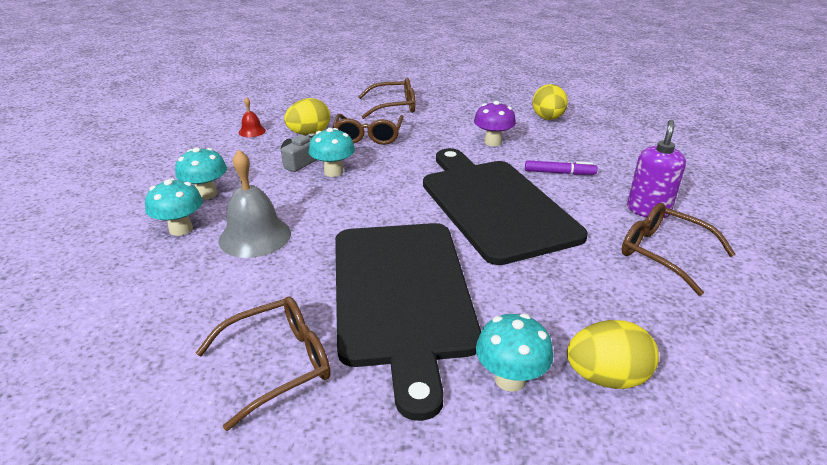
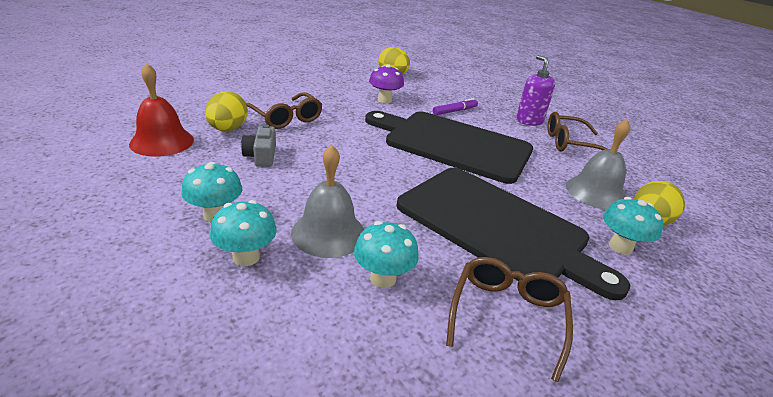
camera: 45 degrees left, 0 degrees up
red bell [239,97,266,137] -> red bell [129,63,194,157], size x1.94
turquoise mushroom [309,128,355,177] -> turquoise mushroom moved to [354,221,419,288]
brown glasses [358,78,415,119] -> none
none -> grey bell [566,119,630,210]

